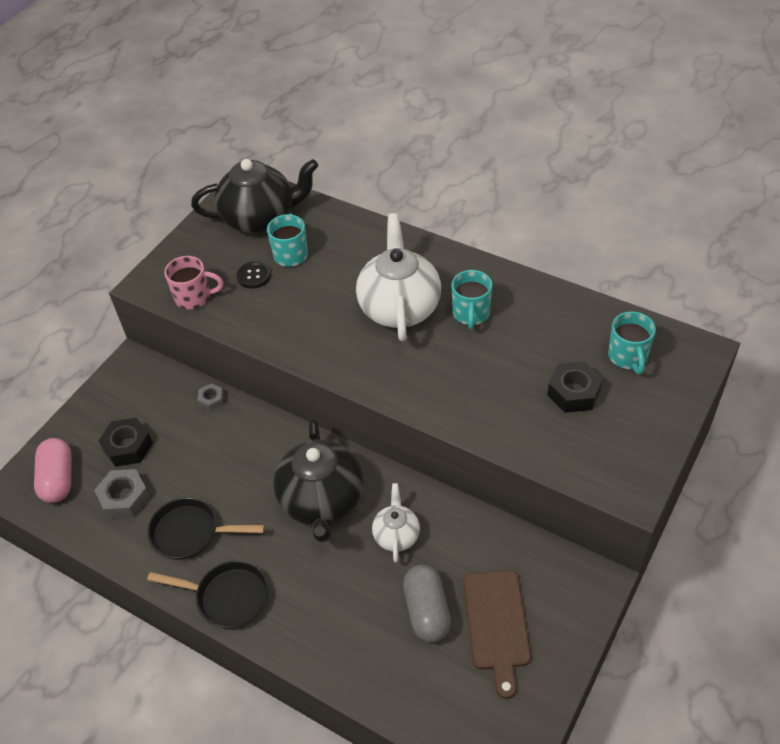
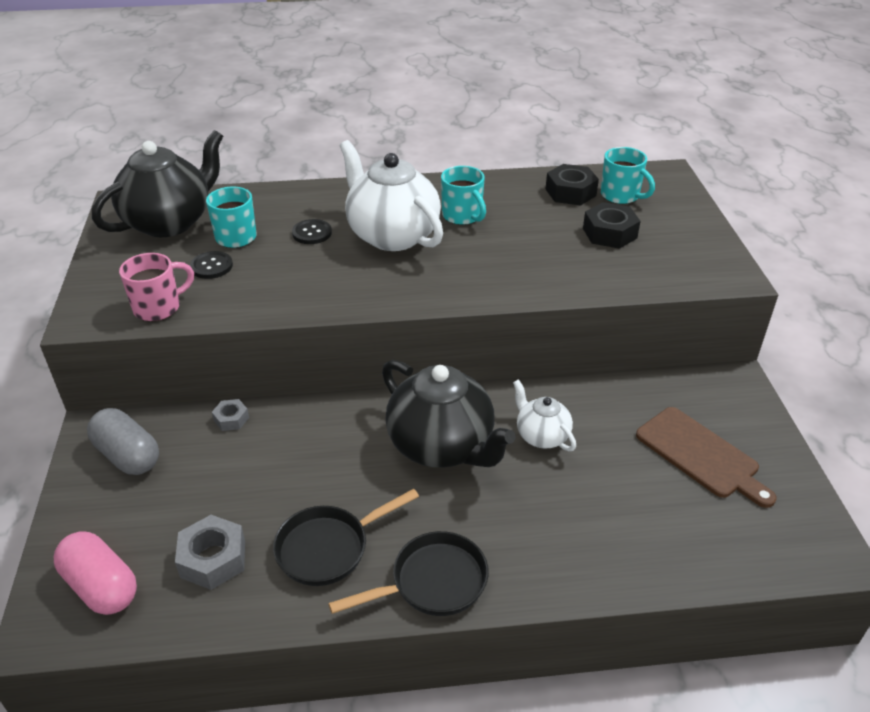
camera: 40 degrees left, 10 degrees down
black nut [98,418,153,467] -> black nut moved to [546,164,599,205]
grey capsule [403,565,451,642] -> grey capsule moved to [87,408,159,475]
none -> black button [292,219,332,244]

